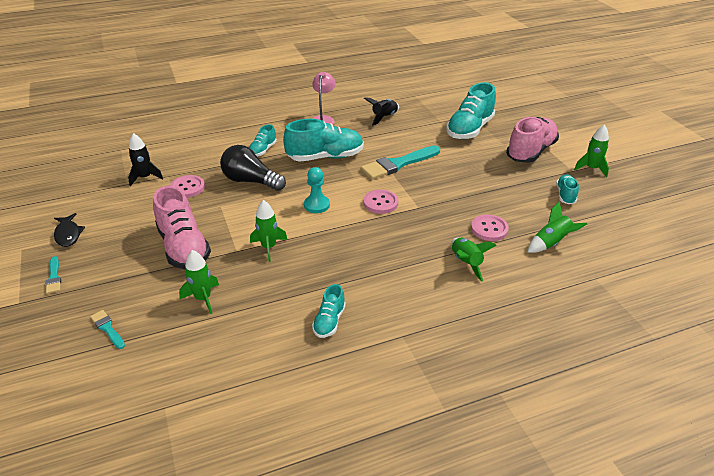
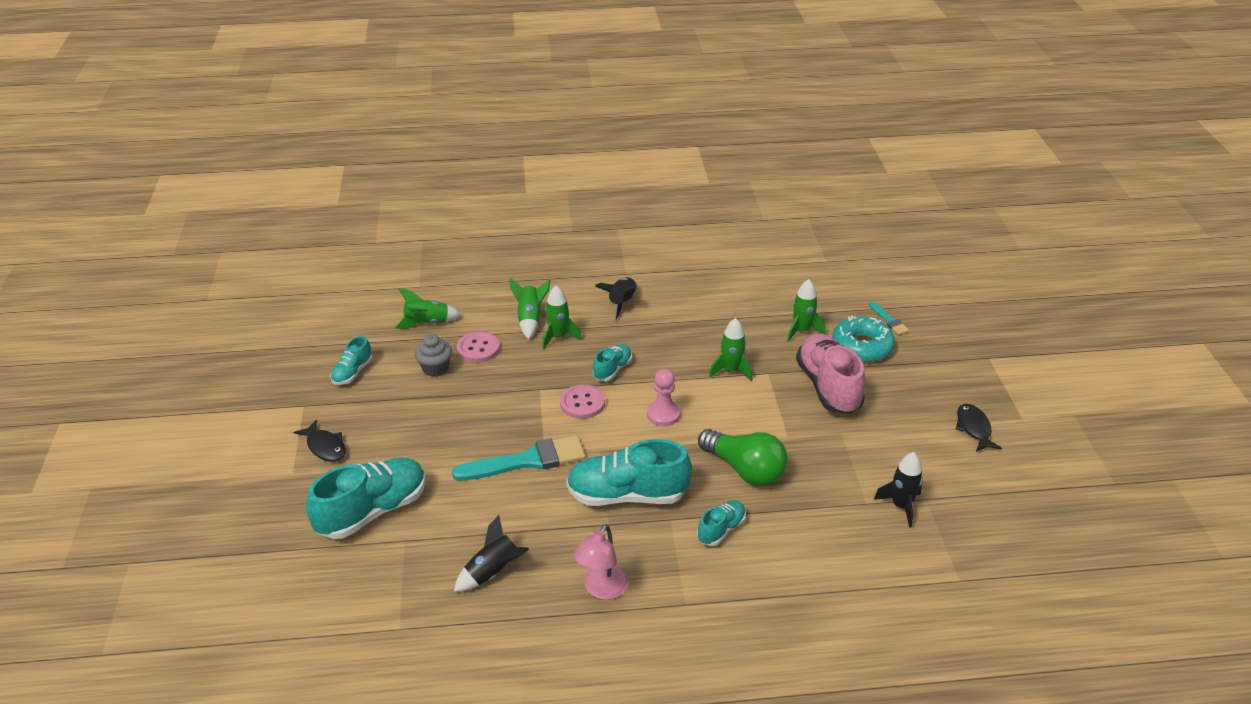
camera: 165 degrees left, 0 degrees up
turquoise brush [46,256,61,294] -> none
pink button [170,175,205,198] -> none
black light bulb [220,145,286,191] -> green light bulb [698,429,788,486]
turquoise pawn [304,167,330,213] -> pink pawn [647,369,680,426]
turquoise shoe [312,284,346,338] -> turquoise shoe moved to [593,344,632,381]
pink shoe [506,117,559,163] -> black fish [293,420,346,462]
green rocket [574,125,609,177] -> green rocket moved to [542,285,582,349]
none -> grey cupcake [415,334,452,377]
none -> black rocket [595,277,636,320]
none -> turquoise donut [832,316,895,362]

